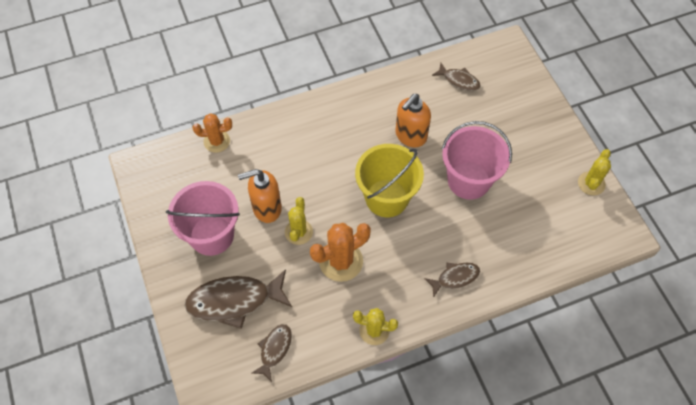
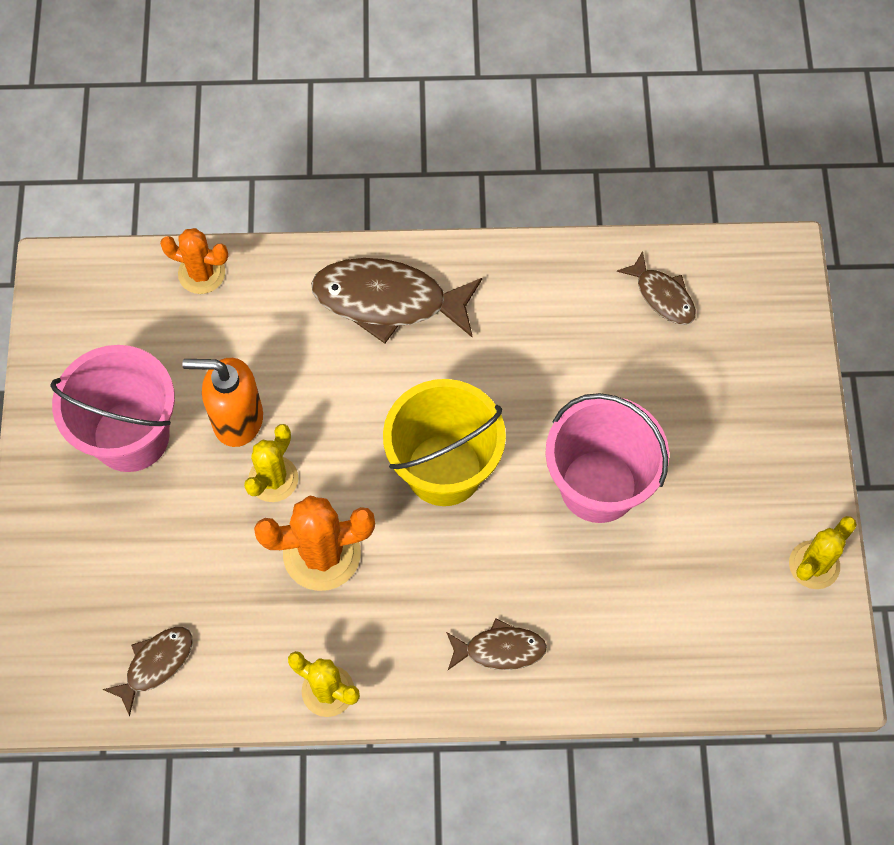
camera: 20 degrees right, 5 degrees up
brown fish [185,269,292,329] -> brown fish moved to [311,258,482,344]
orange soap dispenser [396,94,431,147] -> none

